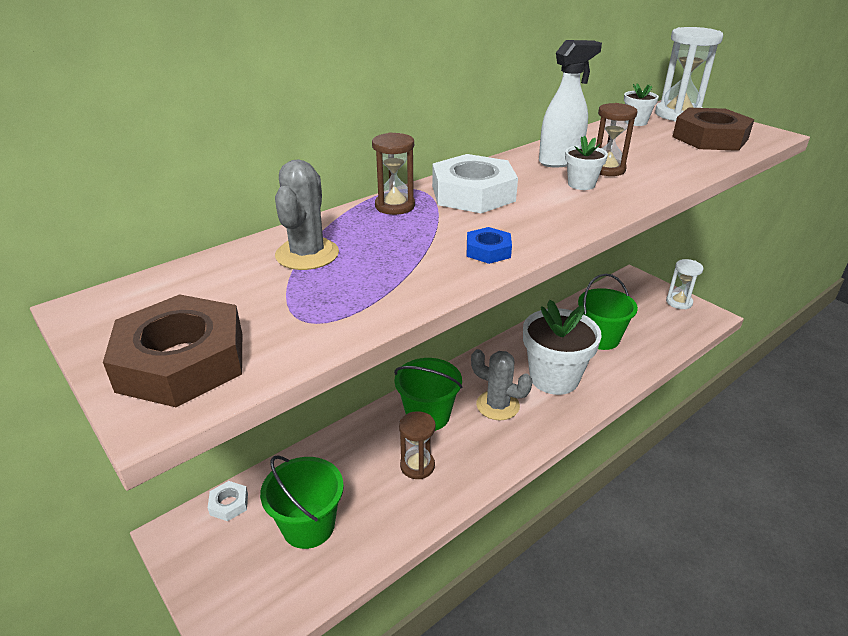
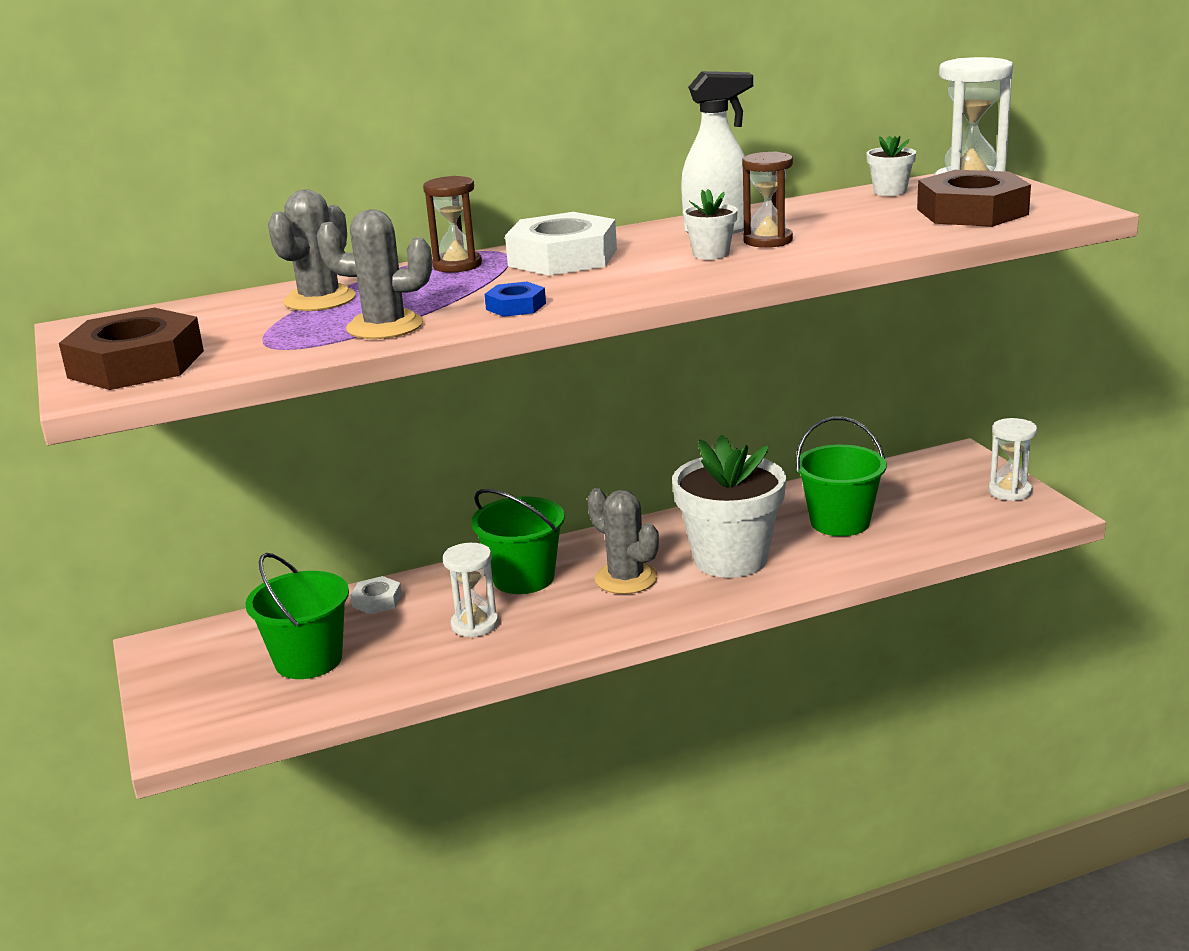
camera: 20 degrees right, 10 degrees down
white nut [208,481,248,521] -> white nut moved to [350,576,402,614]
brown hourglass [399,411,436,479] -> white hourglass [443,543,499,638]
none -> grey cactus [317,209,432,339]

